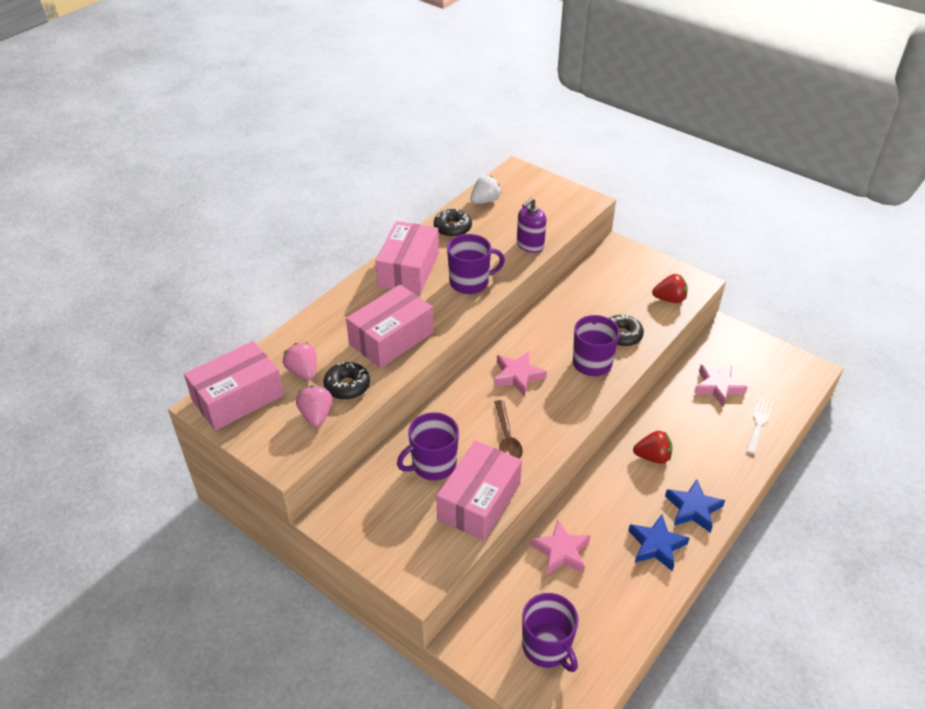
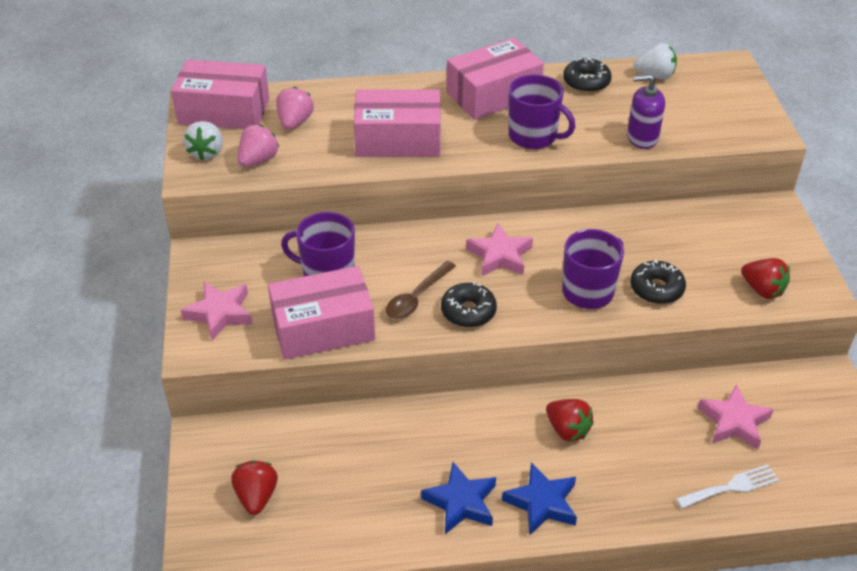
camera: 45 degrees right, 0 degrees up
black donut [323,362,370,400] -> black donut moved to [441,282,497,328]
purple mug [522,593,578,672] -> red strawberry [231,461,278,515]
pink star [530,520,591,575] -> pink star moved to [181,282,253,340]
none -> white strawberry [183,121,223,161]

